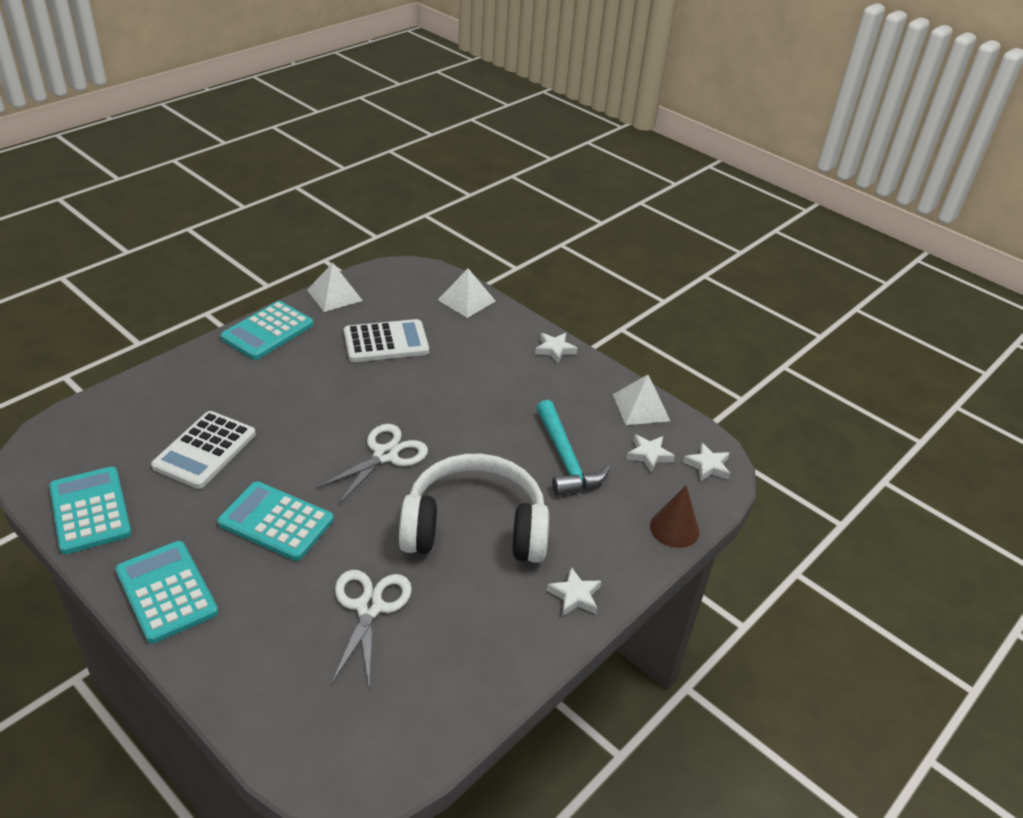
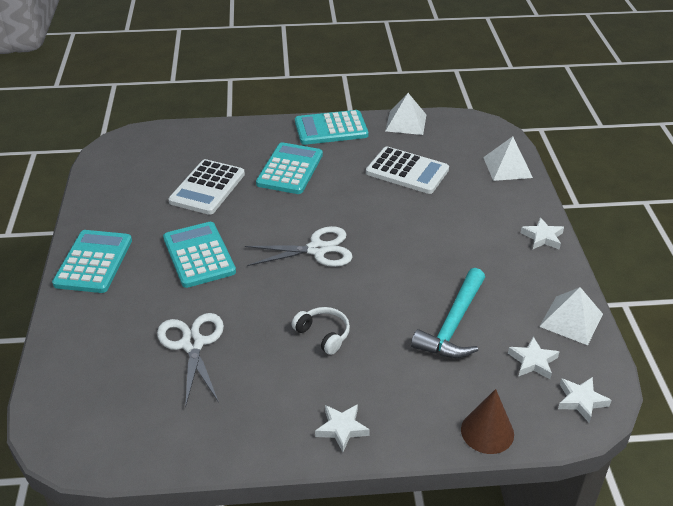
camera: 45 degrees right, 0 degrees up
turquoise calculator [49,467,132,554] -> turquoise calculator moved to [256,142,323,194]
white calculator [151,411,256,489] -> white calculator turned 45 degrees counterclockwise [168,159,245,215]
white scissors [331,570,412,685] -> white scissors turned 60 degrees counterclockwise [157,313,224,408]
white headphones [399,454,549,563] -> white headphones [292,307,350,355], size x0.40

